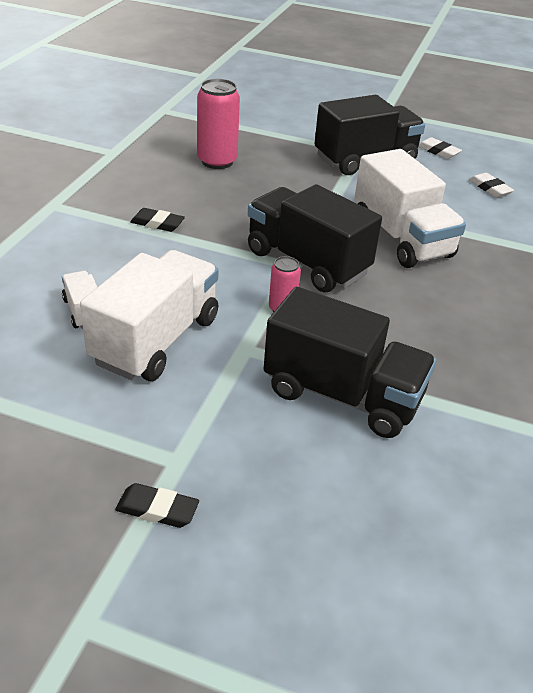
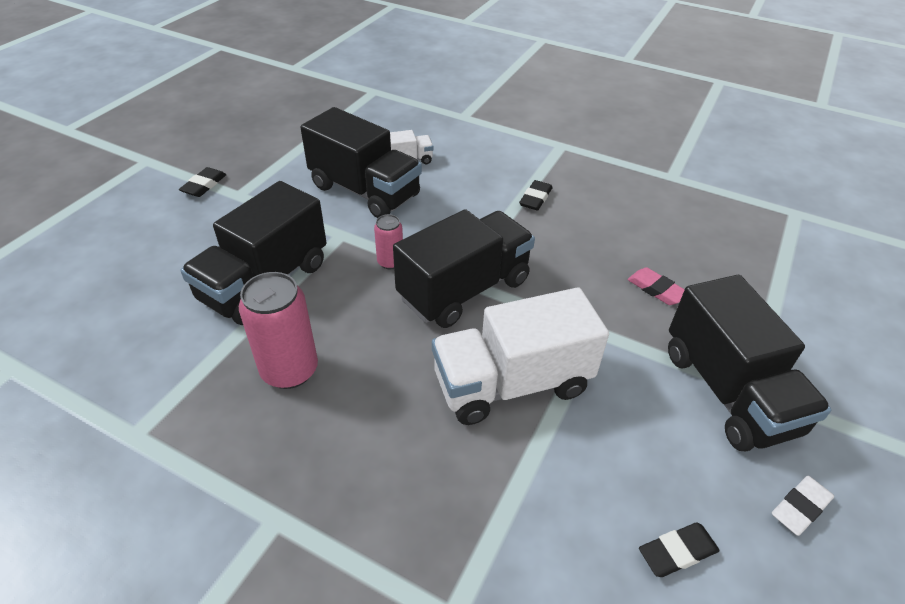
camera: 100 degrees right, 5 degrees up
white truck [80,250,219,381] -> black truck [300,107,422,218]
pink can [197,79,240,169] -> pink can moved to [239,272,318,389]
white eraser [469,173,514,198] -> black eraser [639,522,720,577]
none -> pink eraser [627,267,685,305]

